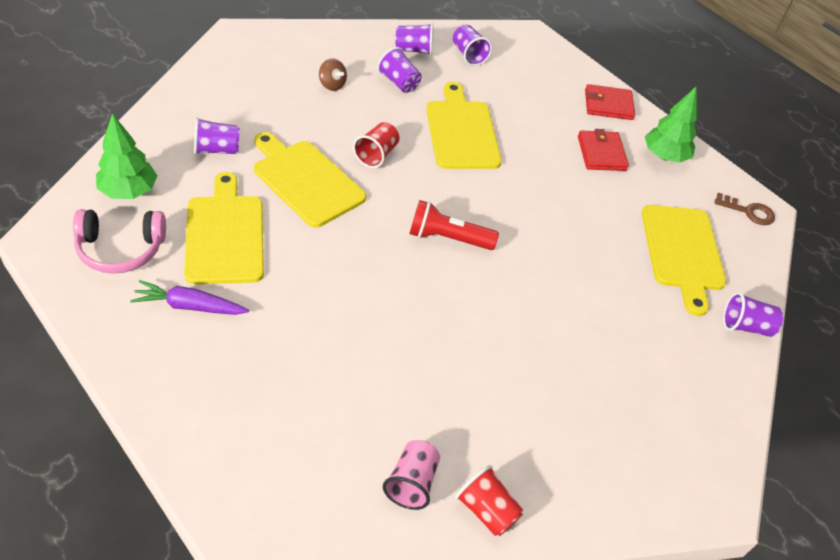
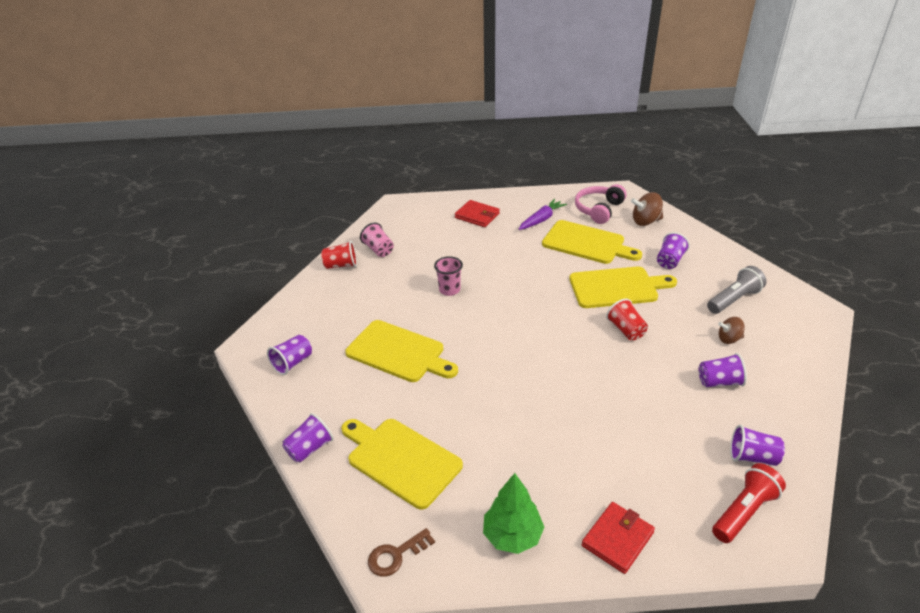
camera: 135 degrees right, 10 degrees down
green tree [96,114,158,199] -> brown spinning top [631,192,663,226]
purple cup [396,23,433,56] -> purple cup moved to [267,335,312,375]
red flashlight [409,200,499,250] -> red flashlight moved to [712,463,786,543]
yellow cutting board [426,82,502,169] -> yellow cutting board moved to [345,320,458,382]
red wallet [578,129,629,171] -> red wallet moved to [455,200,500,227]
none -> pink cup [434,256,463,296]
none -> grey flashlight [707,266,767,314]

